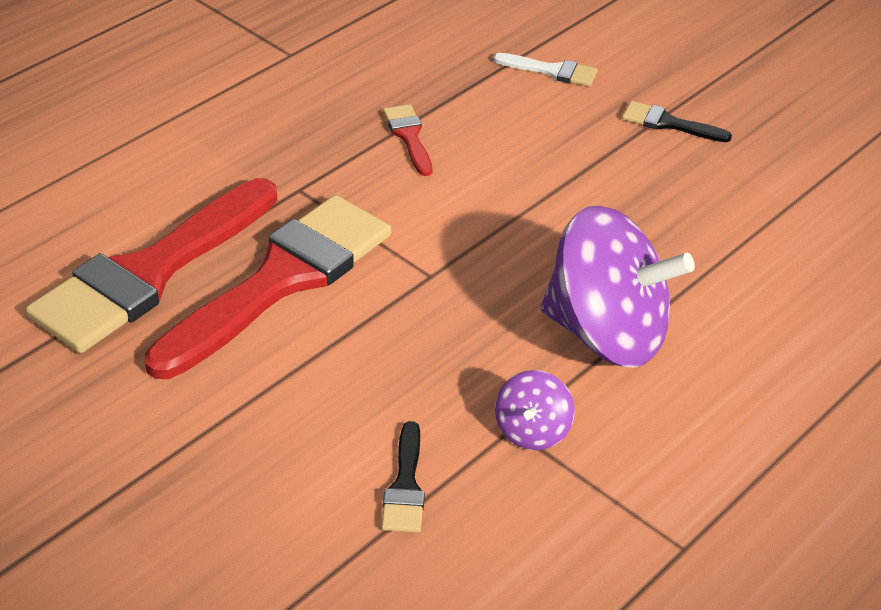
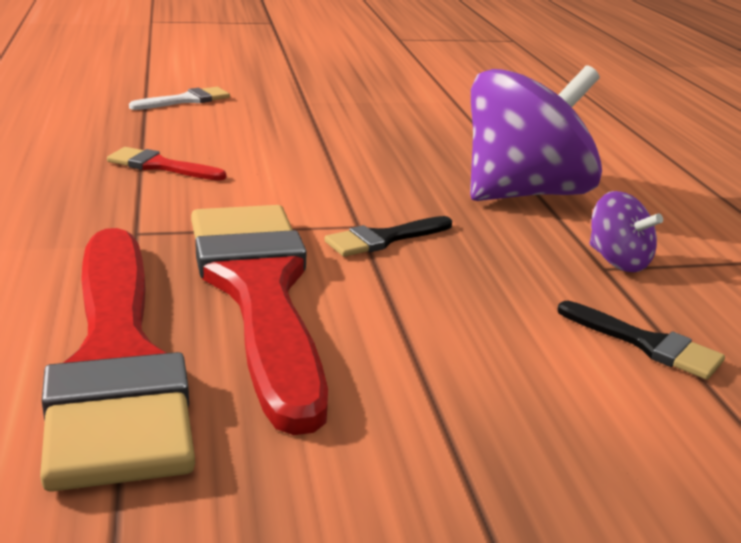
camera: 55 degrees left, 15 degrees down
black brush [622,101,732,142] -> black brush moved to [324,216,452,257]

